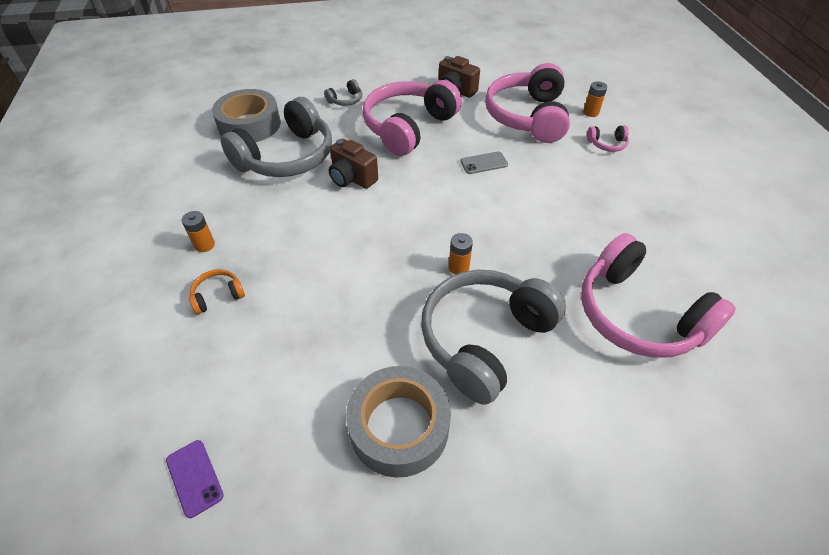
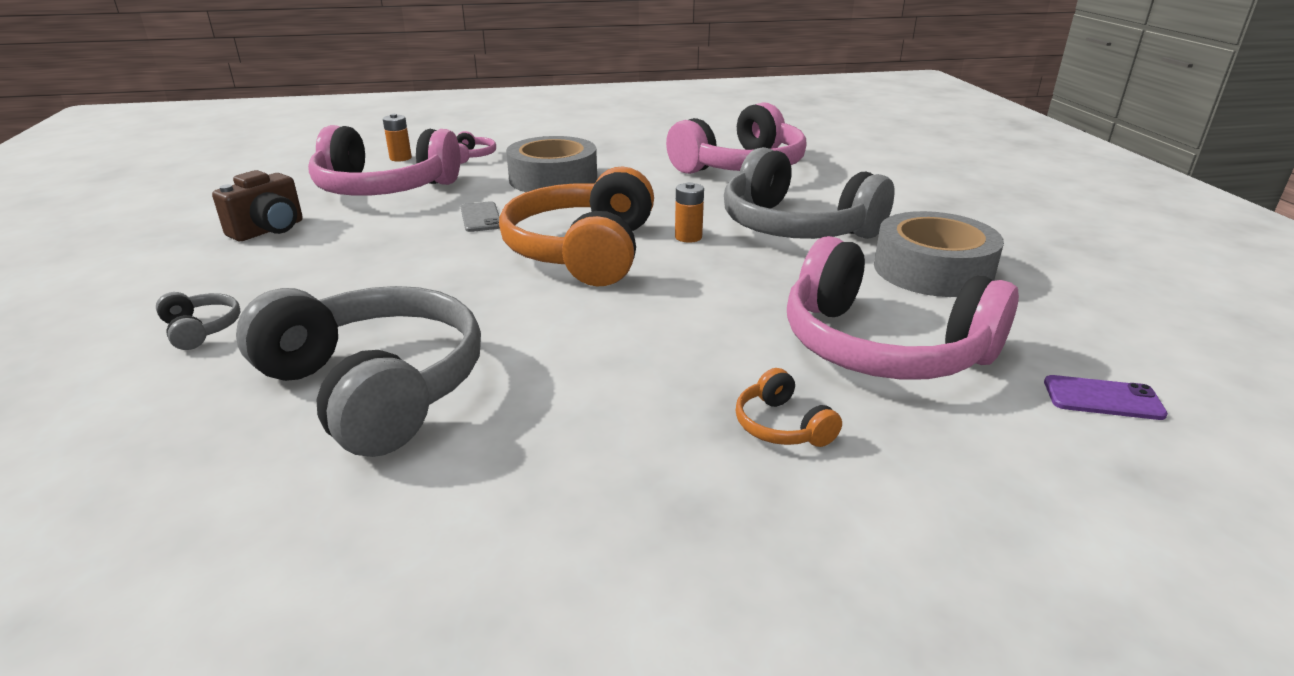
camera: 90 degrees left, 20 degrees down
purple phone [166,440,224,518] -> purple phone turned 45 degrees clockwise [1044,375,1168,420]
orange battery [182,211,215,252] -> none
grey tape [212,89,281,142] -> grey tape moved to [506,136,597,192]
brown camera [329,139,378,189] -> none
pink headphones [363,80,462,156] -> pink headphones moved to [787,236,1019,380]
none -> orange headphones [499,166,654,287]

